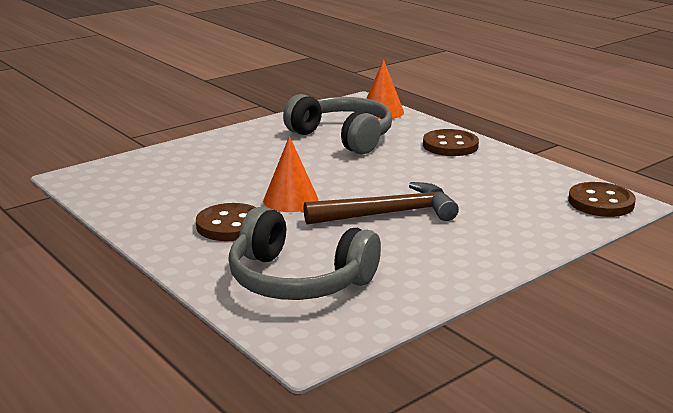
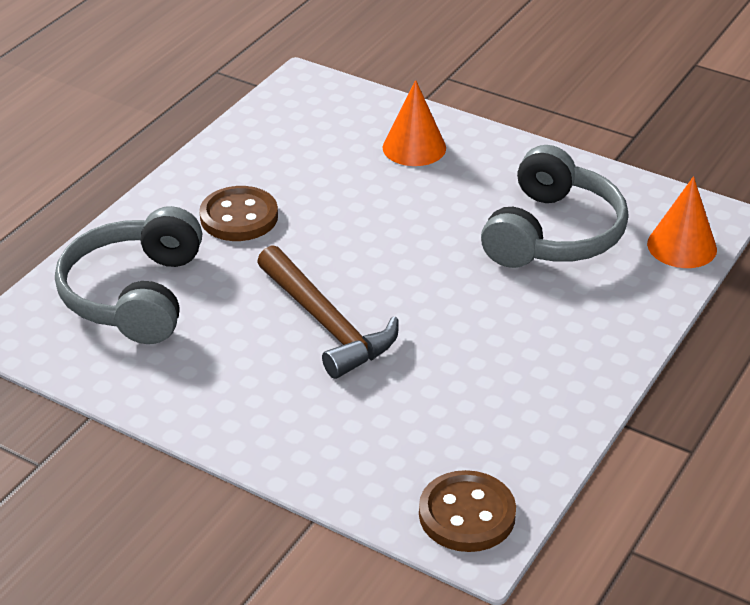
camera: 70 degrees right, 15 degrees up
orange cone [263,136,319,212] -> orange cone moved to [383,80,446,166]
brown button [423,129,479,156] -> none

